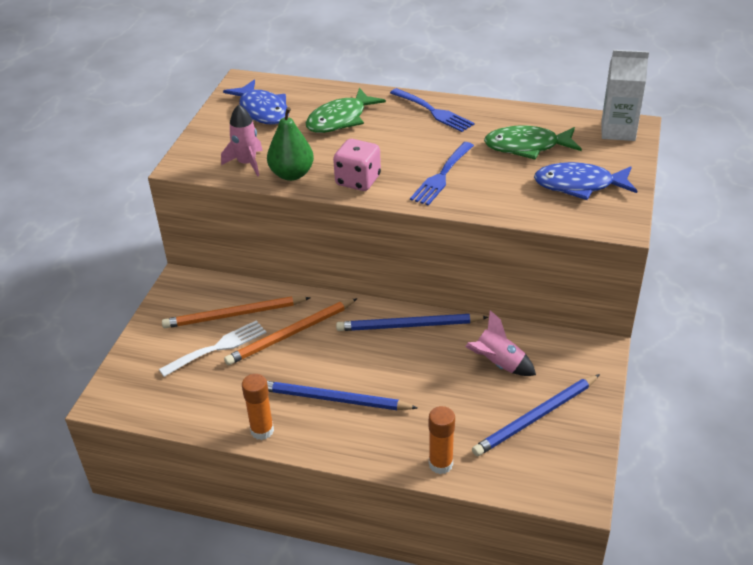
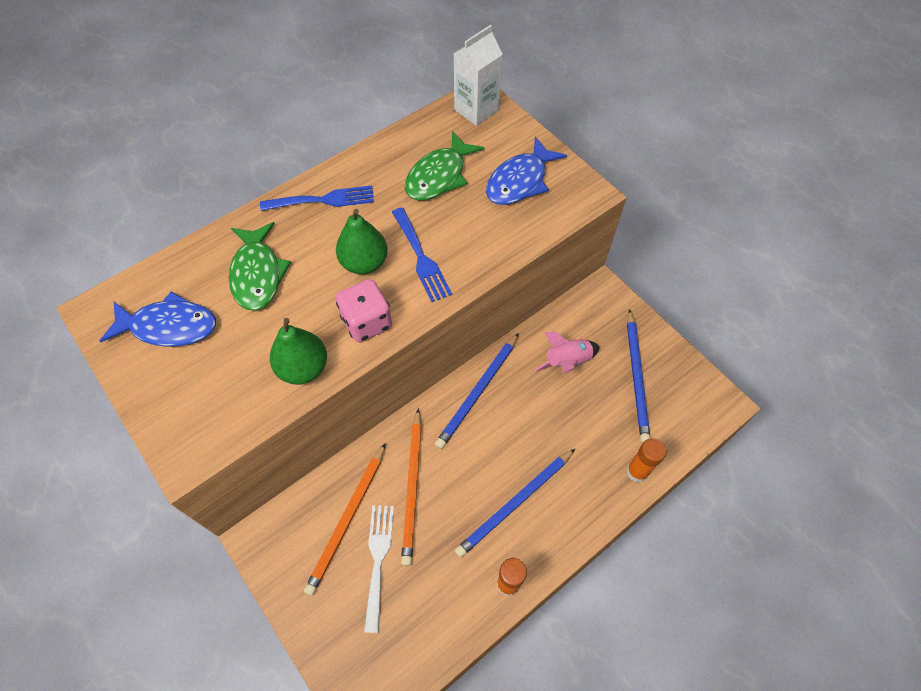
camera: 55 degrees left, 20 degrees up
pink rocket [221,104,263,177] -> none
none -> green pear [336,209,388,275]

